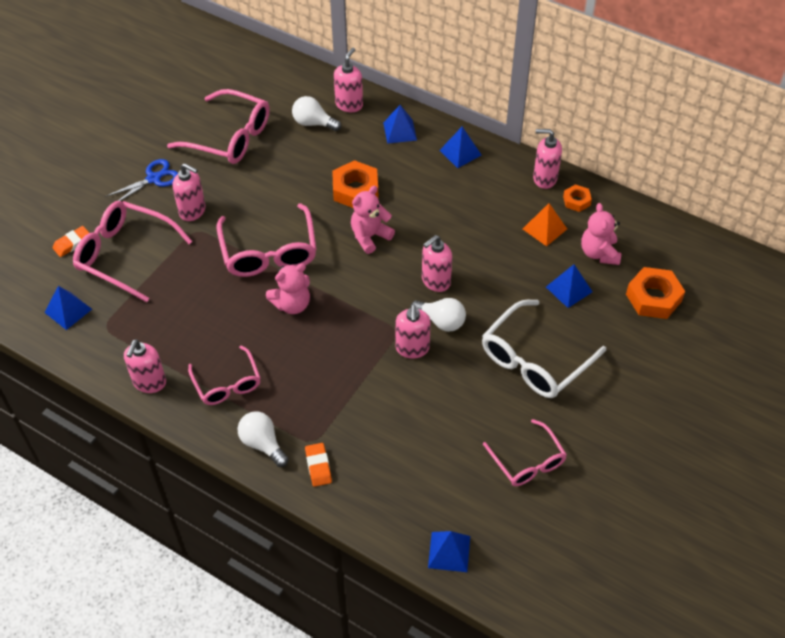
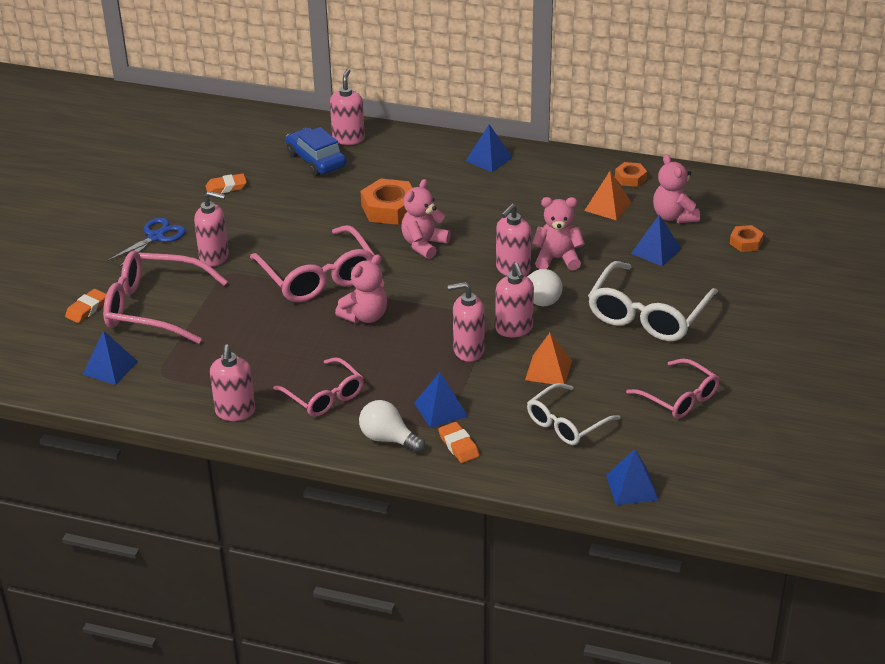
camera: 15 degrees left, 15 degrees down
pink glasses [167,89,270,164] -> orange eraser [205,173,247,194]
white light bulb [292,96,341,131] -> blue car [286,127,346,176]
blue pyramid [383,105,417,144] -> blue pyramid moved to [414,372,468,428]
pink soap dispenser [533,129,562,189] -> pink soap dispenser moved to [447,282,484,362]
orange nut [626,267,685,319] -> orange nut [730,225,764,252], size x0.56
none -> orange pyramid [525,333,572,384]
none -> white glasses [527,383,621,445]
none -> pink teddy bear [532,197,585,271]

